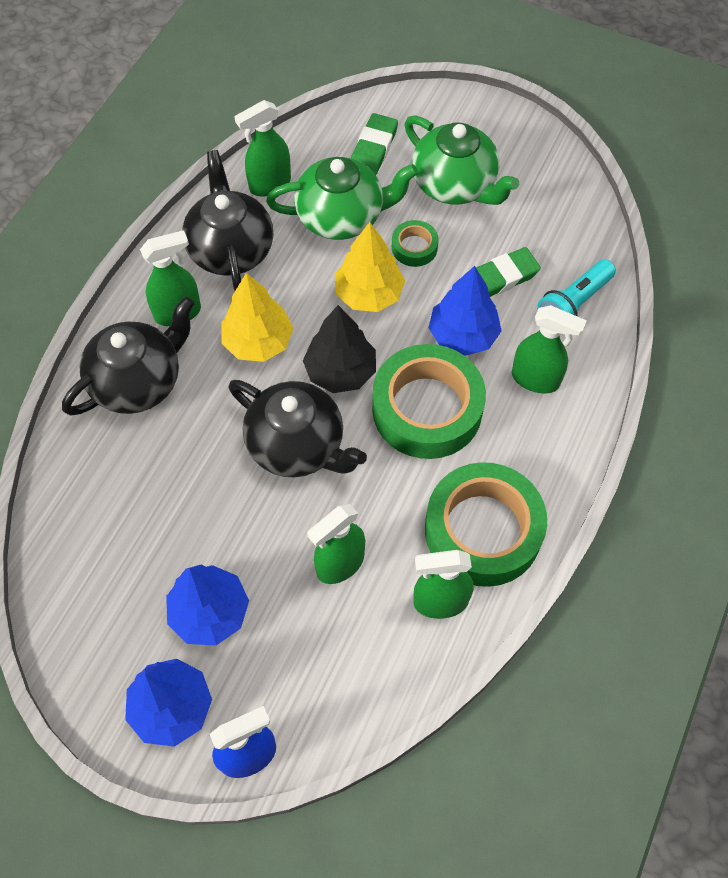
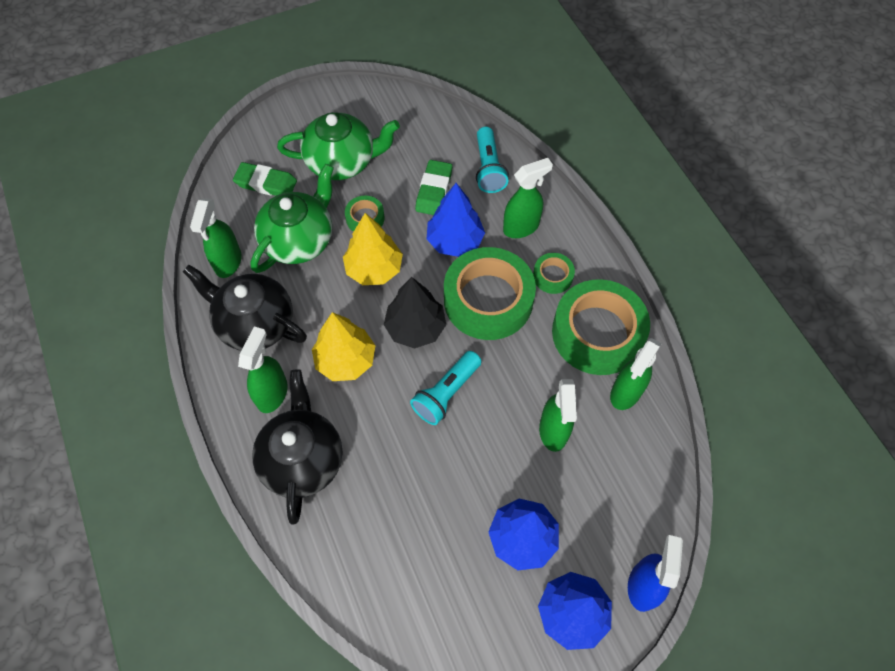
camera: 50 degrees left, 0 degrees up
black teapot [229,380,367,478] -> turquoise flashlight [410,351,481,425]
green eraser [351,113,398,175] -> green eraser turned 45 degrees counterclockwise [233,162,297,196]
none -> green tape [533,253,575,294]

